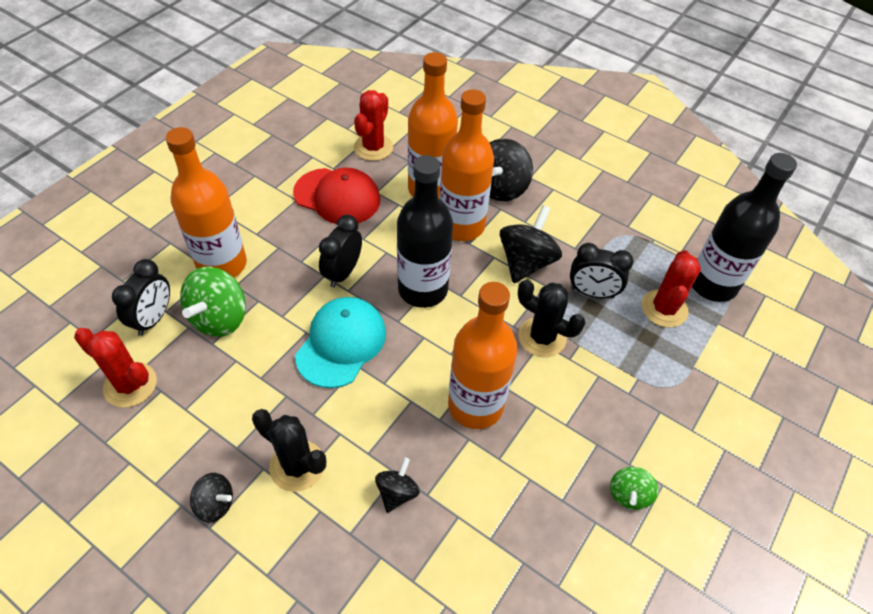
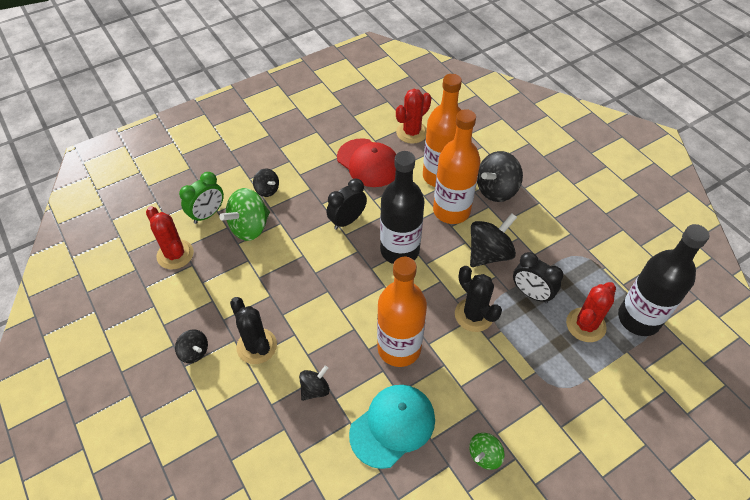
camera: 25 degrees right, 0 degrees up
black clock [112,259,170,336] -> green clock [179,172,224,224]
orange bottle [165,127,247,277] -> black spinning top [253,169,279,197]
turquoise cap [295,297,386,388] -> turquoise cap moved to [349,385,435,469]

